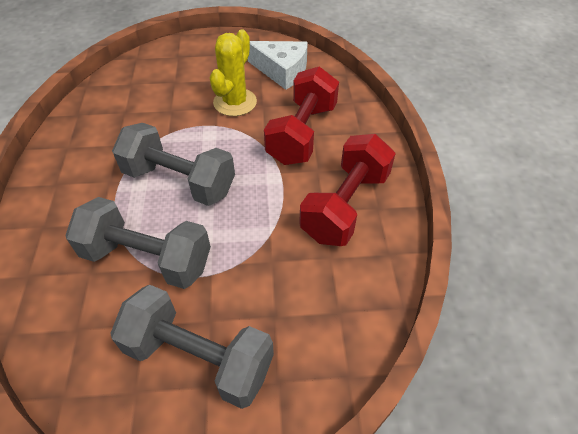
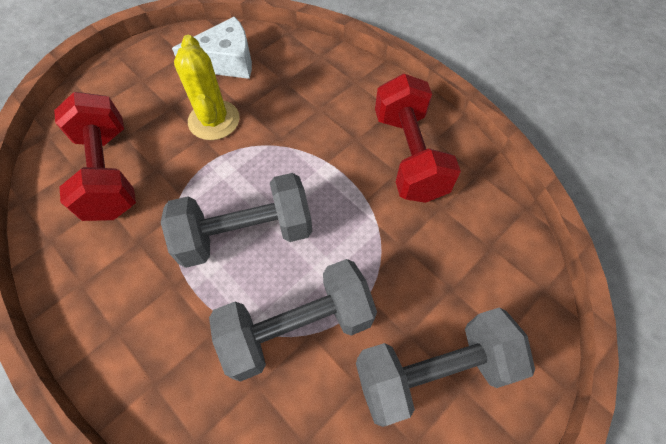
camera: 40 degrees left, 10 degrees up
red dumbbell [264,66,339,165] -> red dumbbell moved to [54,92,136,221]

